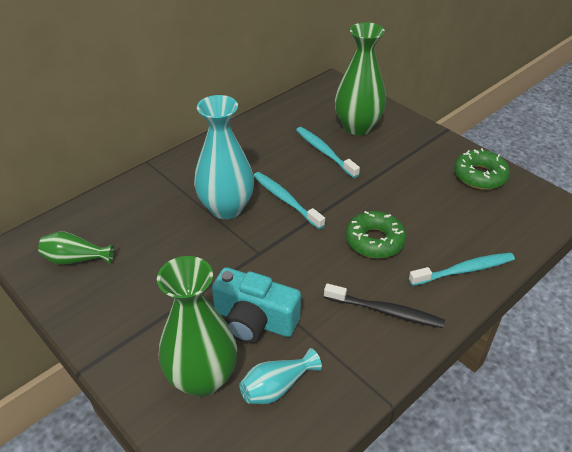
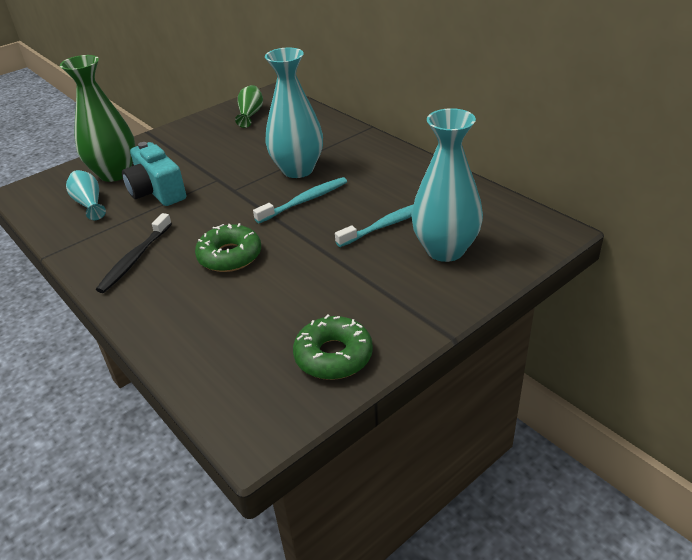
camera: 95 degrees right, 5 degrees down
turquoise camera [212,267,301,343] -> turquoise camera turned 60 degrees counterclockwise [122,142,186,206]
green vase [335,22,386,135] -> turquoise vase [411,108,483,262]
turquoise toothbrush [409,252,515,286] -> none

